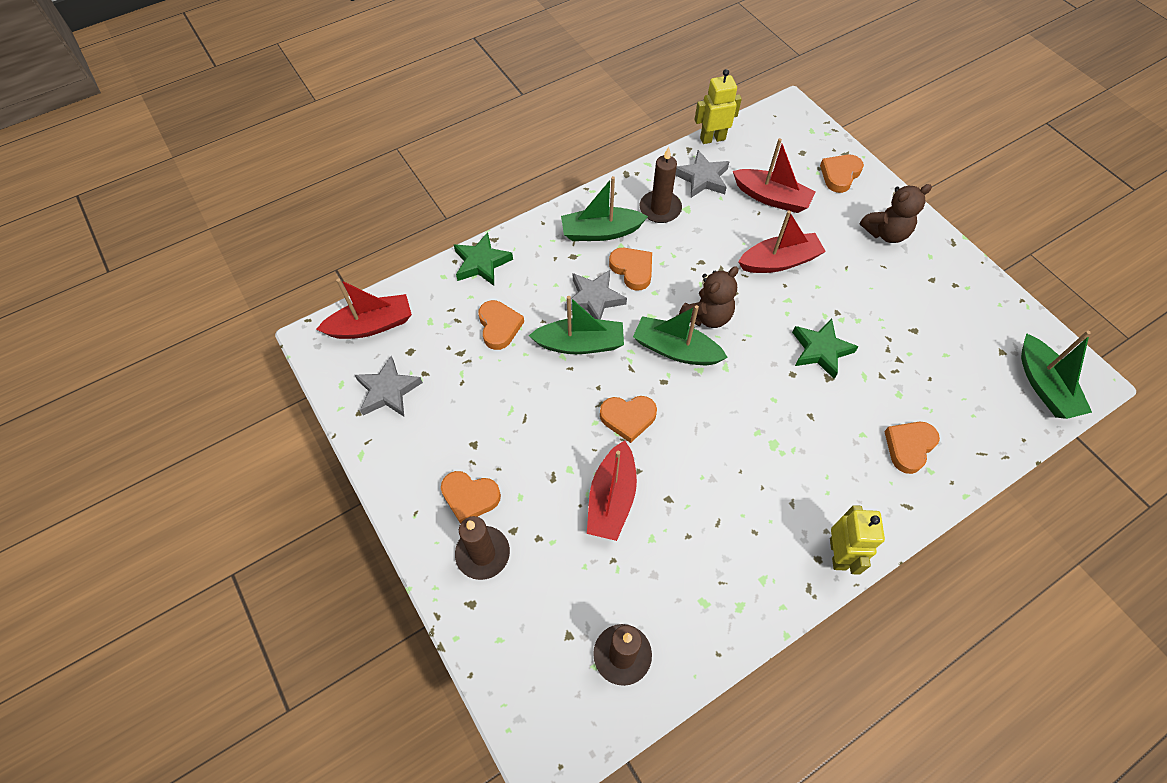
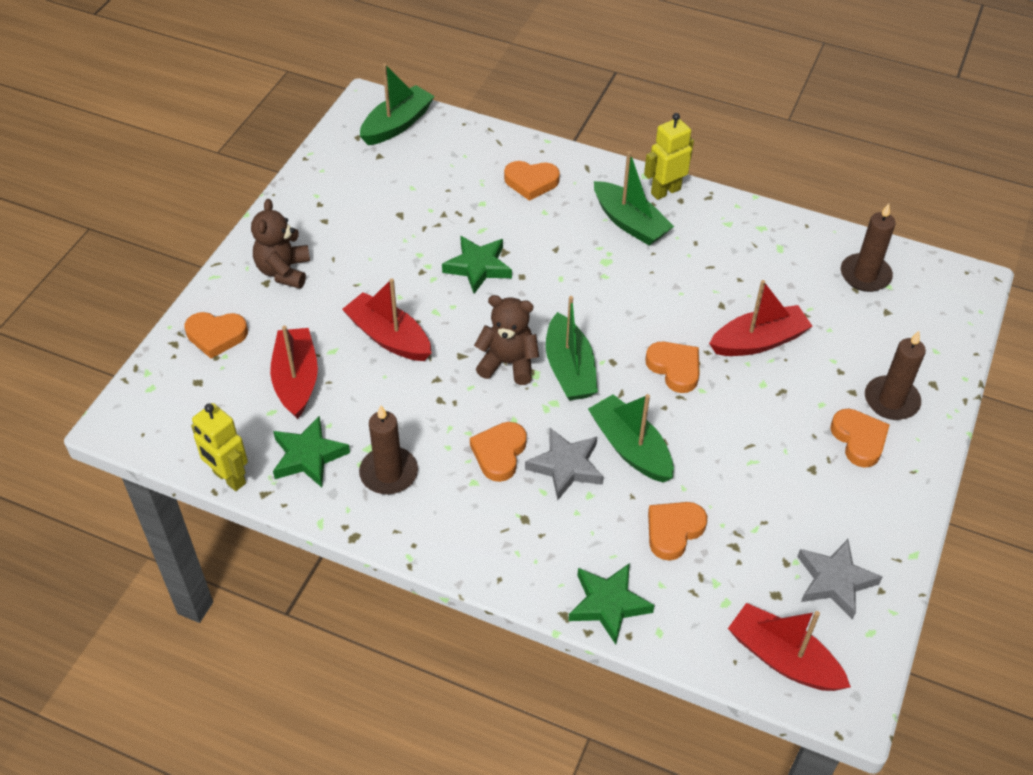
camera: 125 degrees left, 10 degrees down
green boat [561,176,648,241] -> green boat moved to [594,151,674,246]
grey star [675,150,729,198] -> green star [273,416,350,487]
brown teddy bear [860,184,932,243] -> brown teddy bear turned 120 degrees counterclockwise [251,199,310,289]

